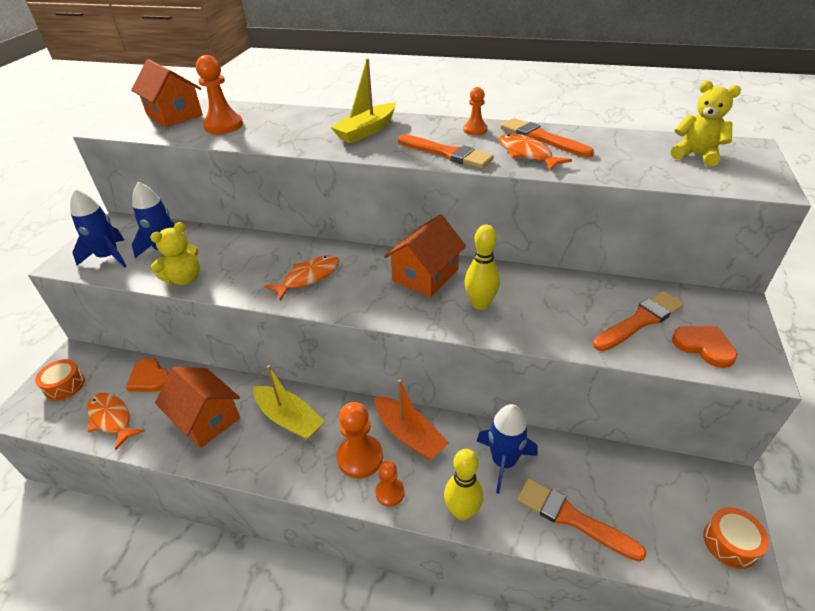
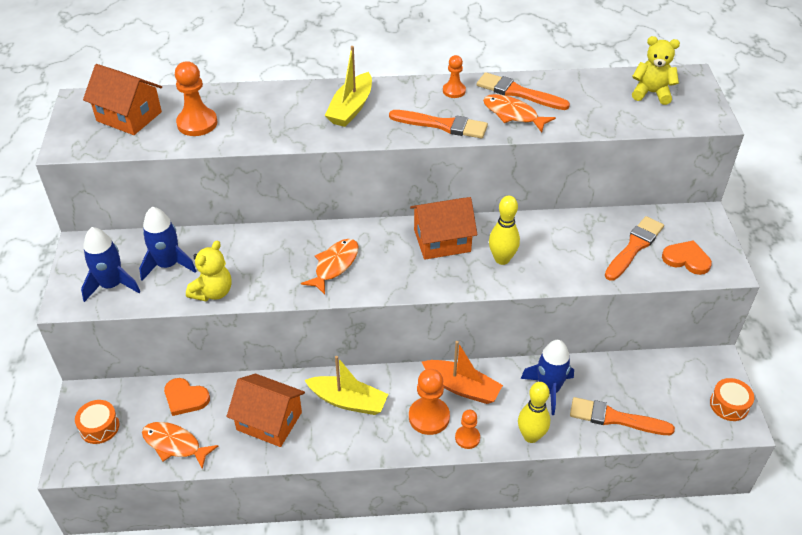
camera: 20 degrees left, 5 degrees up
orange house [384,214,466,297] -> orange house turned 60 degrees clockwise [410,197,477,260]

